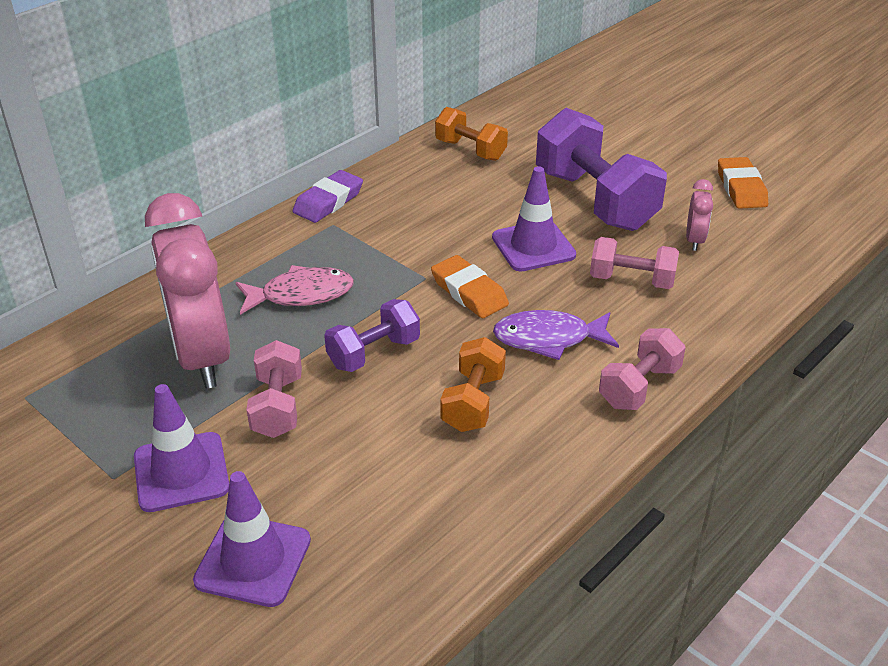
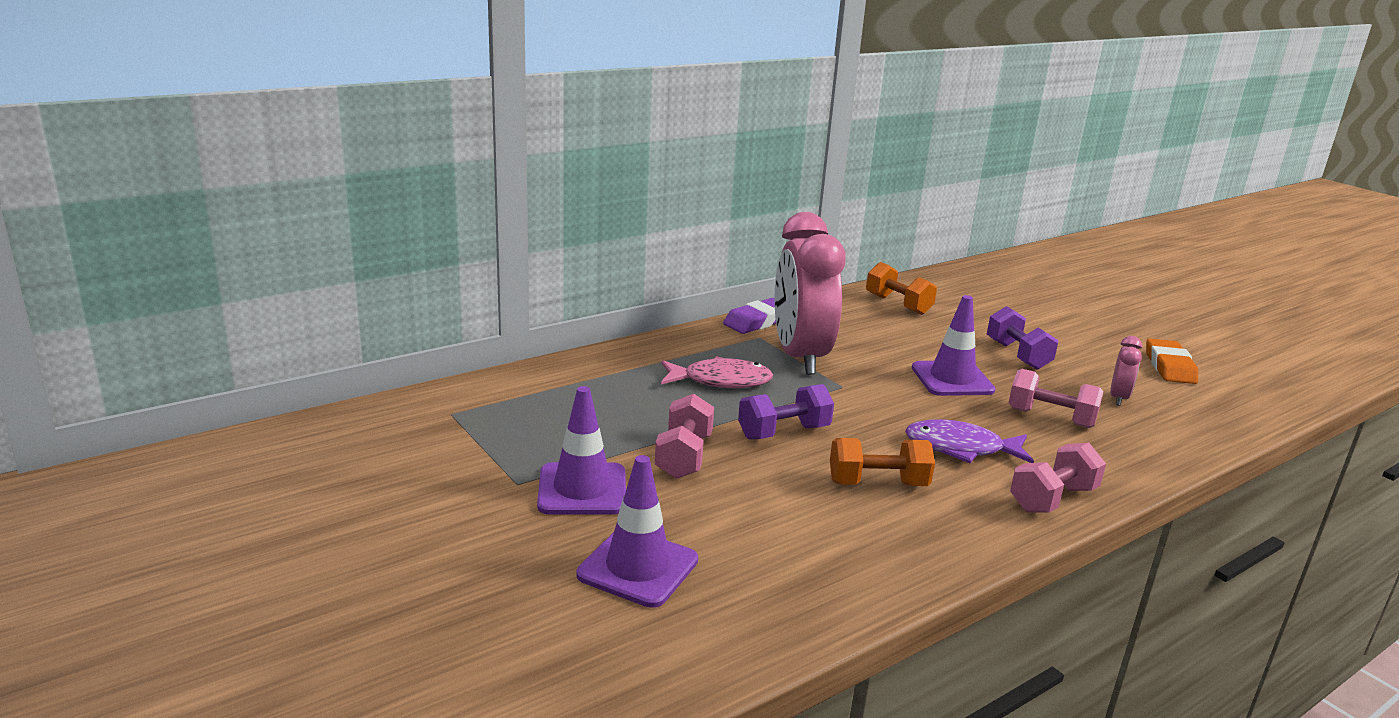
camera: 10 degrees right, 15 degrees down
pink clock [145,193,230,389] -> pink clock moved to [775,212,846,375]
orange eraser [431,255,509,318] -> none
orange dumbbell [440,337,506,432] -> orange dumbbell turned 60 degrees clockwise [830,438,935,486]
purple dumbbell [536,108,667,231] -> purple dumbbell [987,306,1058,370], size x0.55

